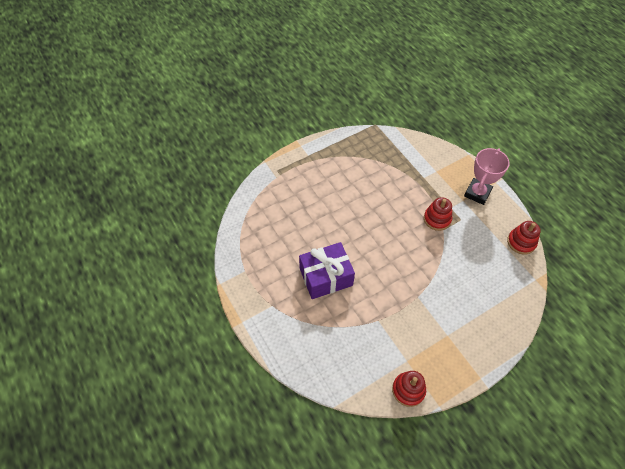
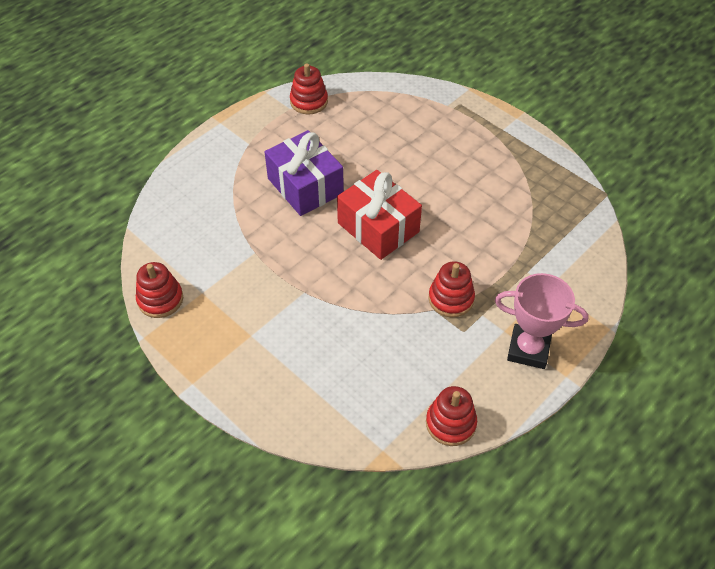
camera: 75 degrees right, 5 degrees down
none -> red stacking toy [290,63,328,114]
none -> red gift [337,170,422,260]

